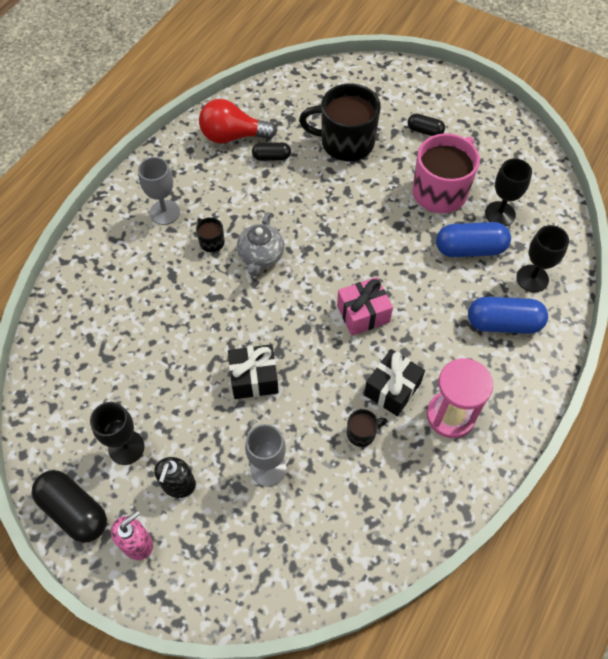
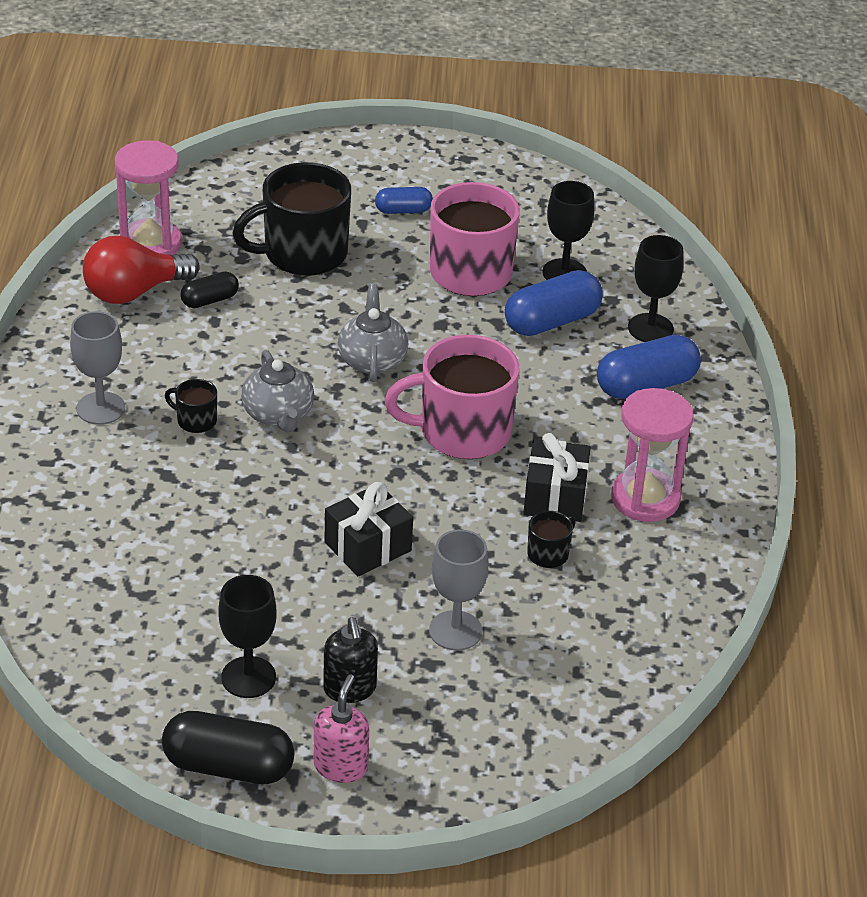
camera: 30 degrees left, 20 degrees down
pink gift [337,277,393,336] -> pink mug [385,335,519,459]
black capsule [408,114,445,136] -> blue capsule [375,187,433,214]
none -> pink hourglass [115,140,182,255]
none -> grey teapot [338,284,408,382]

